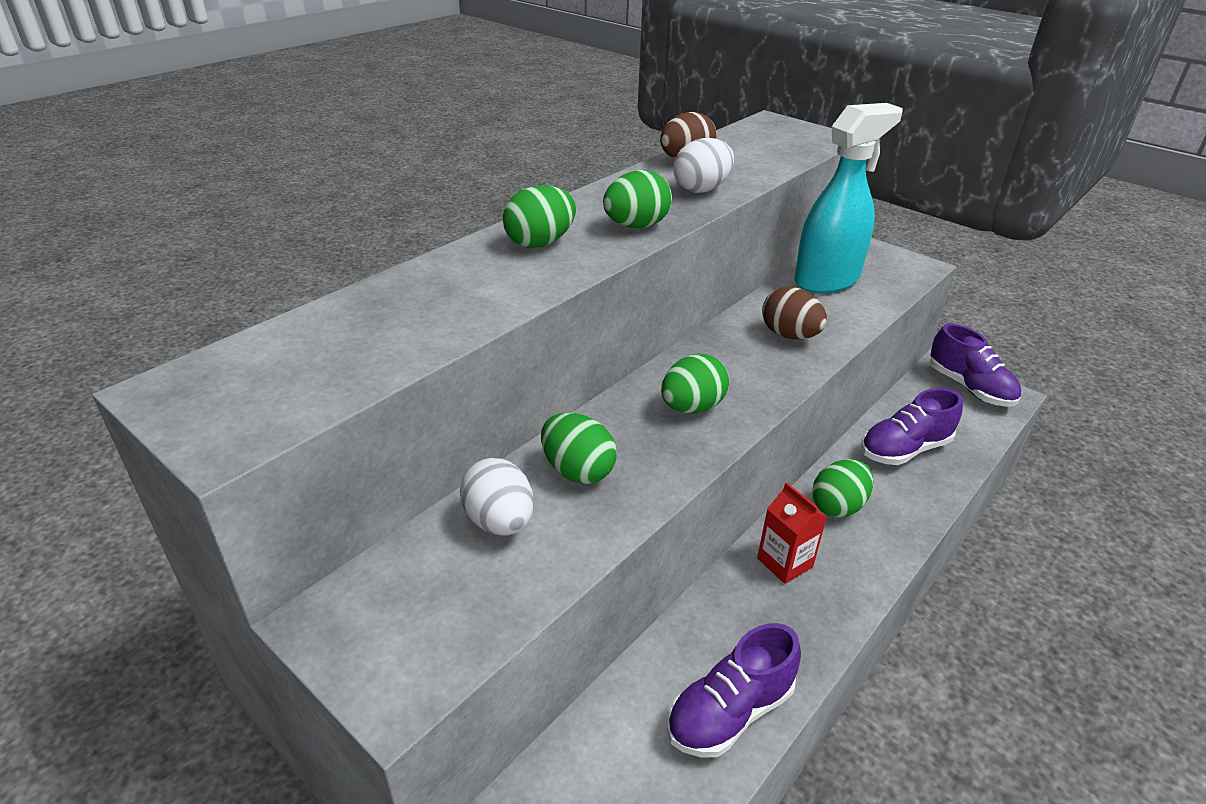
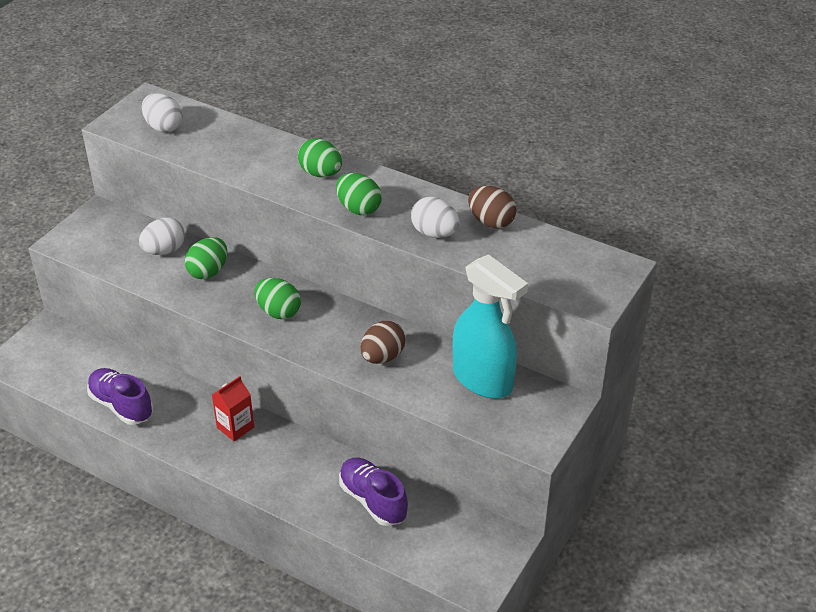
camera: 80 degrees right, 5 degrees up
green egg [812,459,874,518] -> none
purple shoe [930,324,1021,407] -> none
none -> white egg [142,93,183,133]

